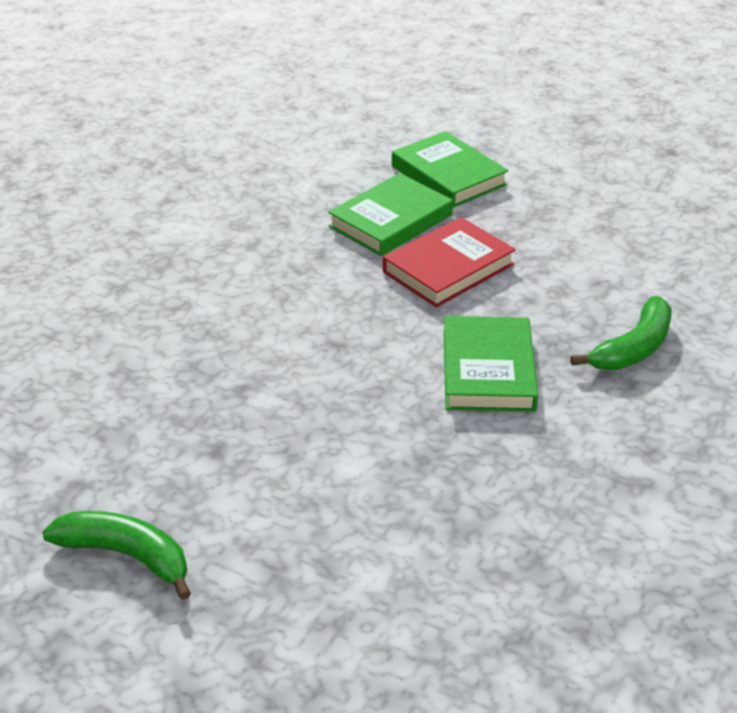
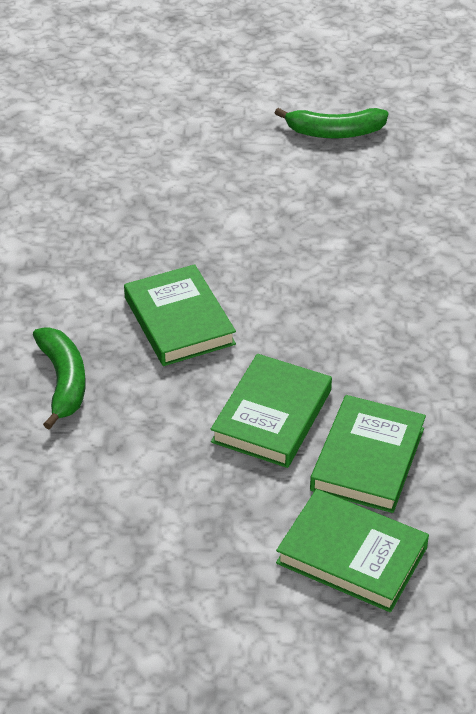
camera: 155 degrees right, 5 degrees up
red book [383,217,516,308] -> green book [211,354,332,468]
green banana [570,296,672,370] -> green banana turned 150 degrees clockwise [33,327,86,430]

